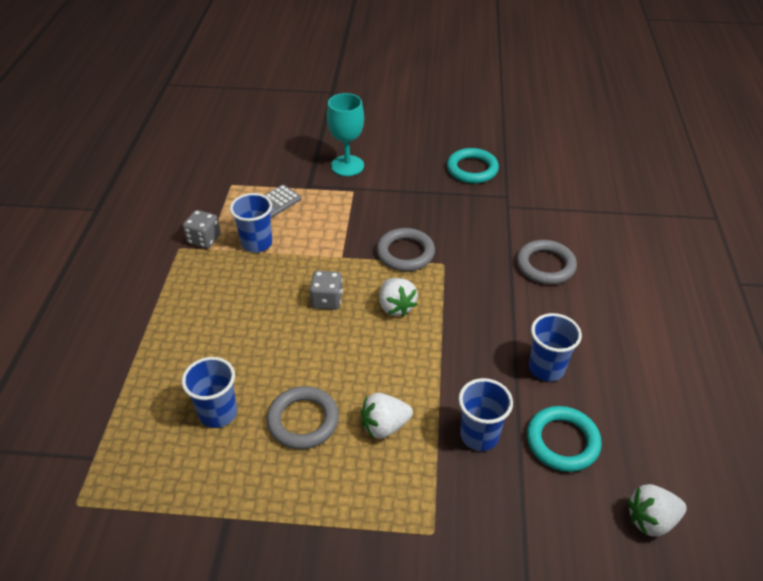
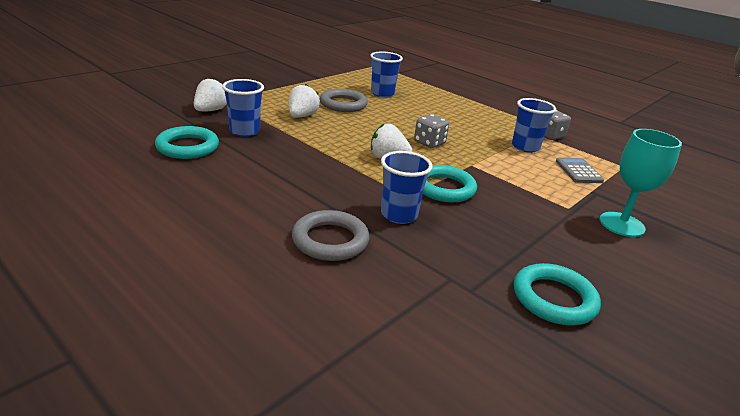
camera: 125 degrees right, 15 degrees down
grey ring [376,228,435,271] -> turquoise ring [423,165,477,202]
blue cup [529,313,582,382] -> blue cup moved to [381,151,433,224]
white strawberry [628,484,687,537] -> white strawberry moved to [194,78,227,111]

